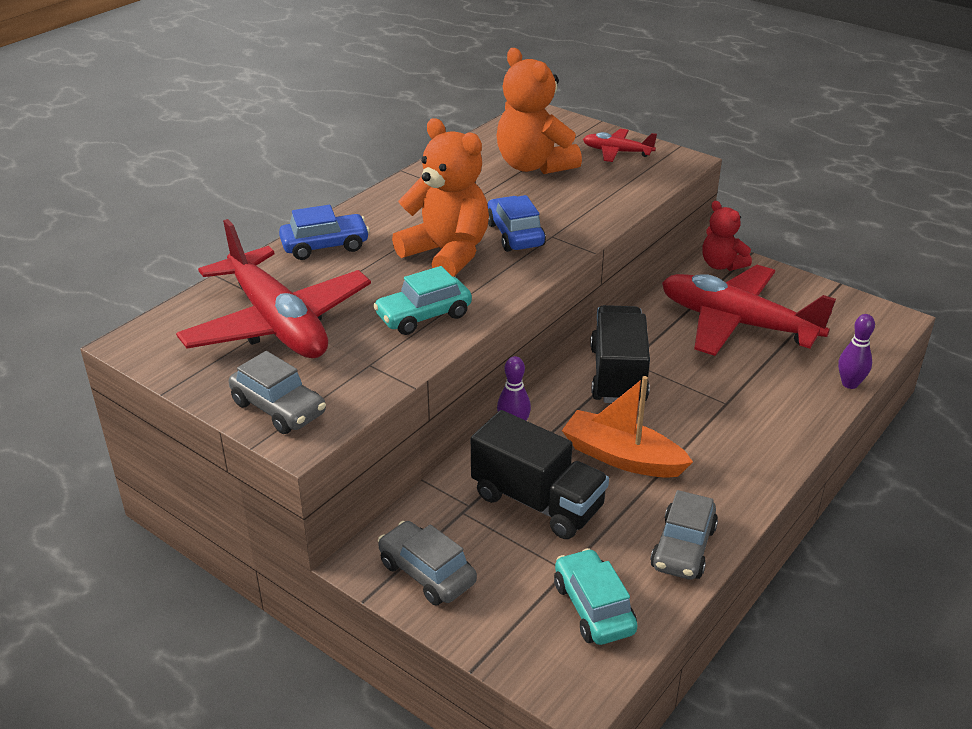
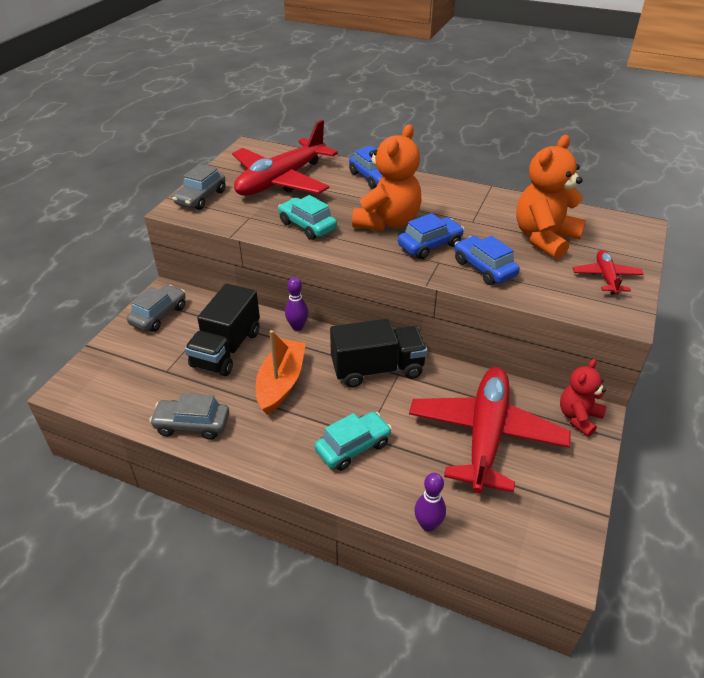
camera: 75 degrees right, 5 degrees up
turquoise car [554,548,638,645] -> turquoise car moved to [314,412,392,471]
none -> blue car [455,236,520,285]

